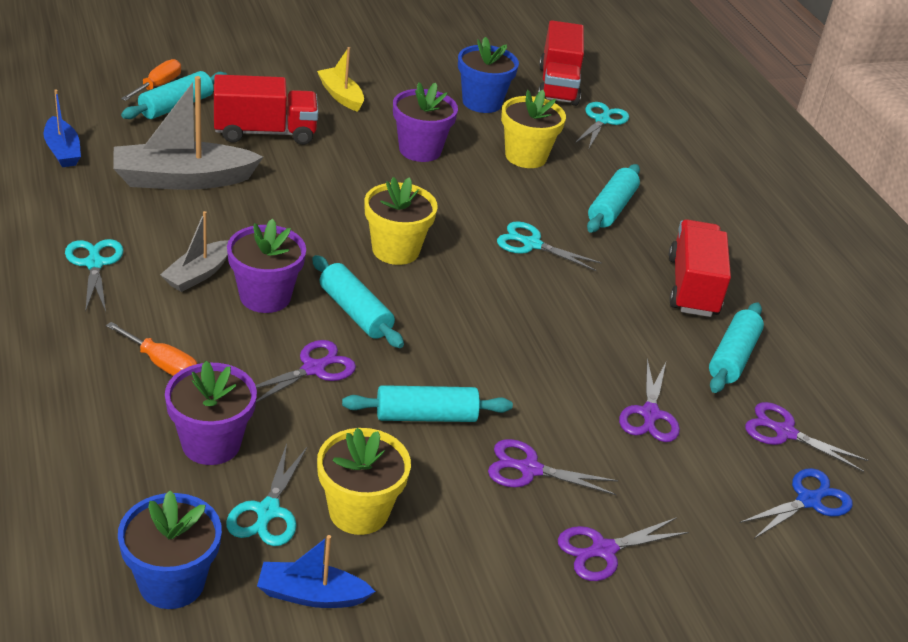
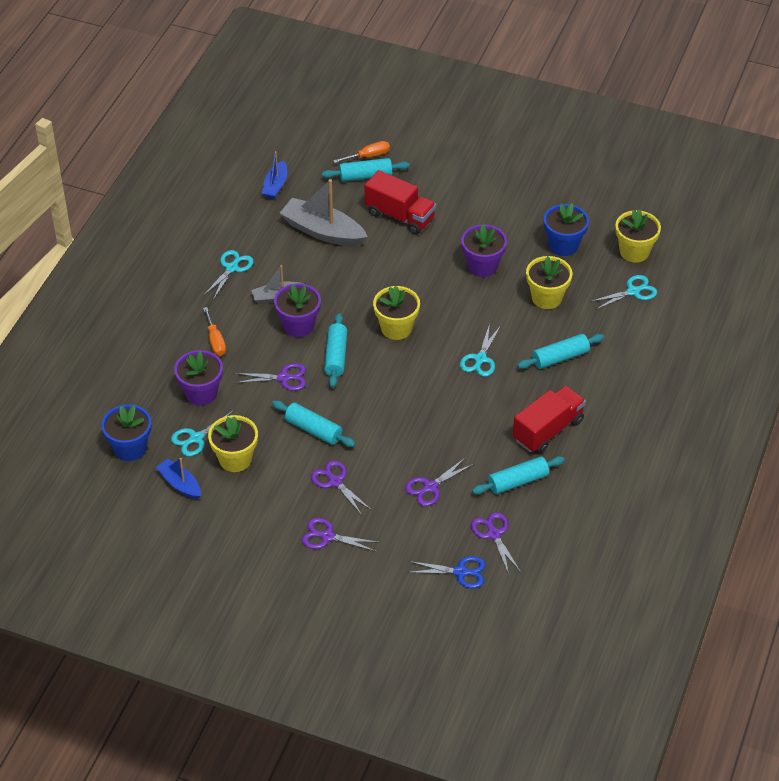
camera: 45 degrees right, 10 degrees up
yellow boat [317,47,364,112] -> none
turquoise scissors [497,221,602,271] -> turquoise scissors turned 135 degrees counterclockwise [460,324,501,377]
red truck [538,20,584,106] -> yellow flower pot [615,209,661,263]

